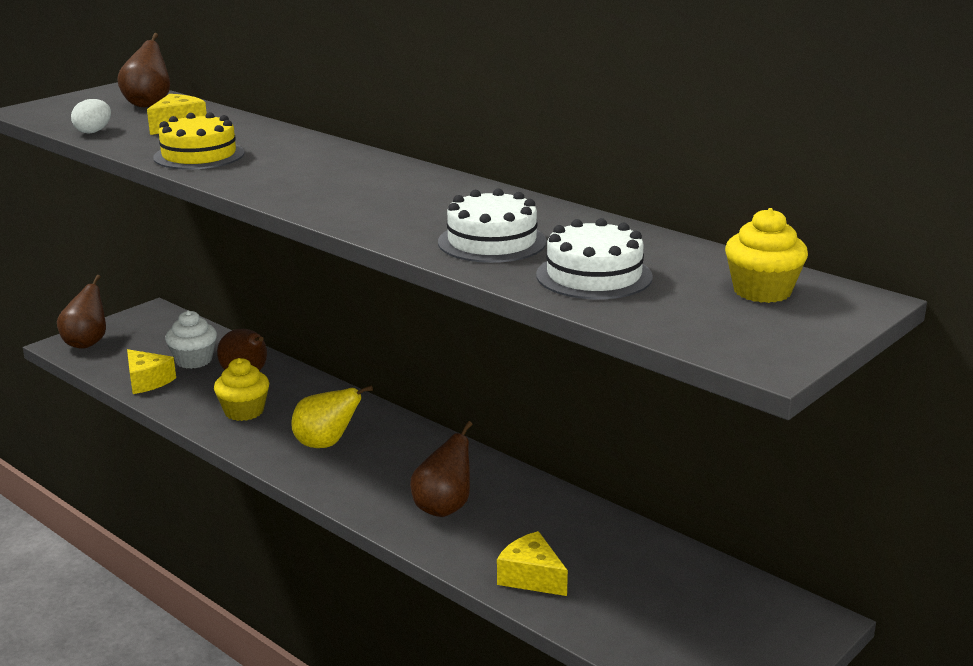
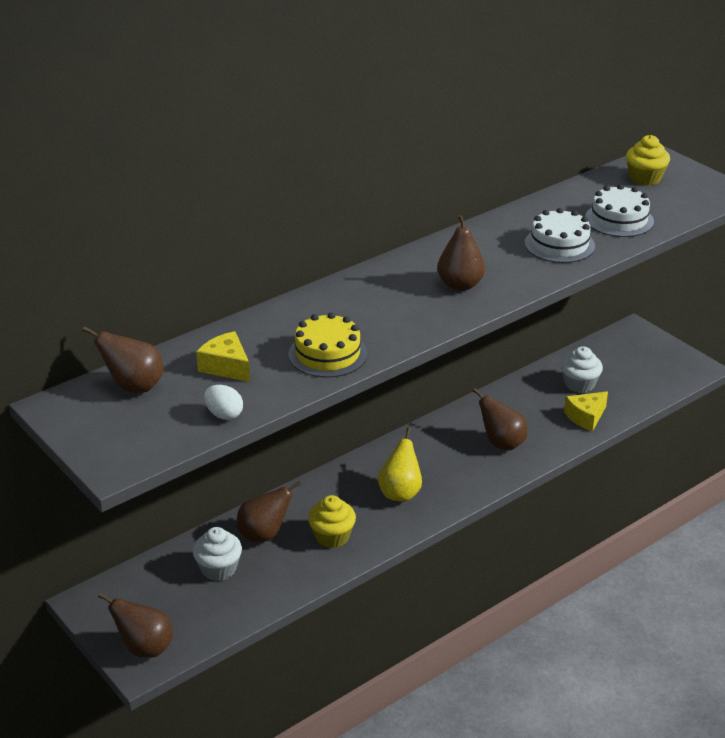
camera: 80 degrees left, 10 degrees up
yellow cheese [127,349,176,394] -> none
none -> brown pear [437,215,485,291]
none -> white cupcake [561,346,603,393]

